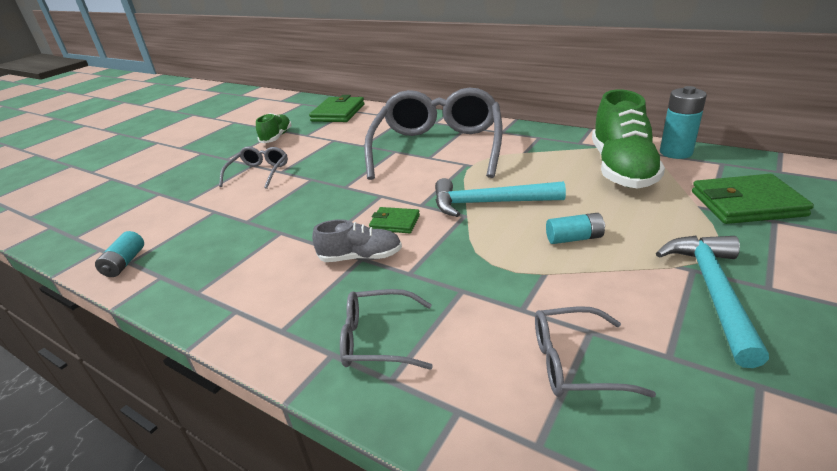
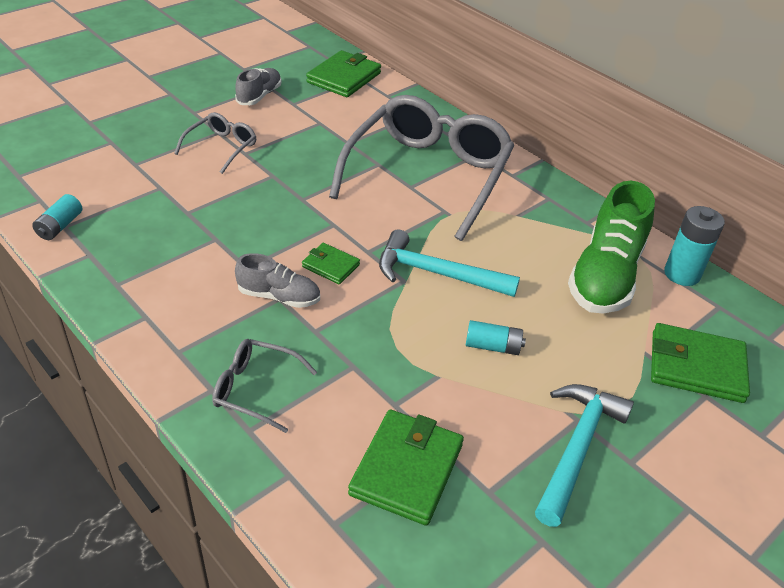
camera: 10 degrees right, 10 degrees up
green shoe [256,113,292,143] -> grey shoe [235,68,281,105]
grey glasses [535,306,656,397] -> green wallet [348,409,464,526]

